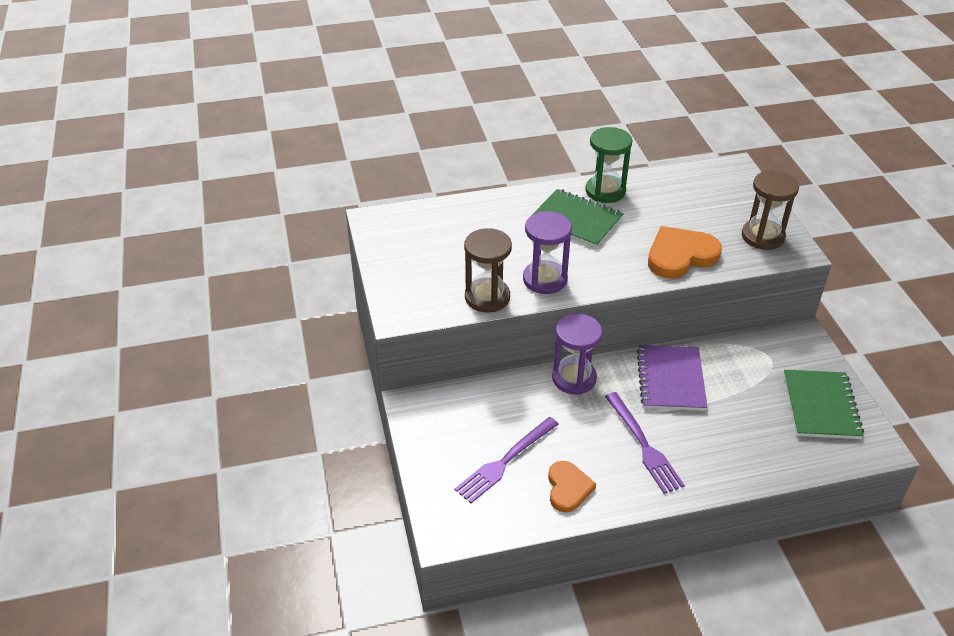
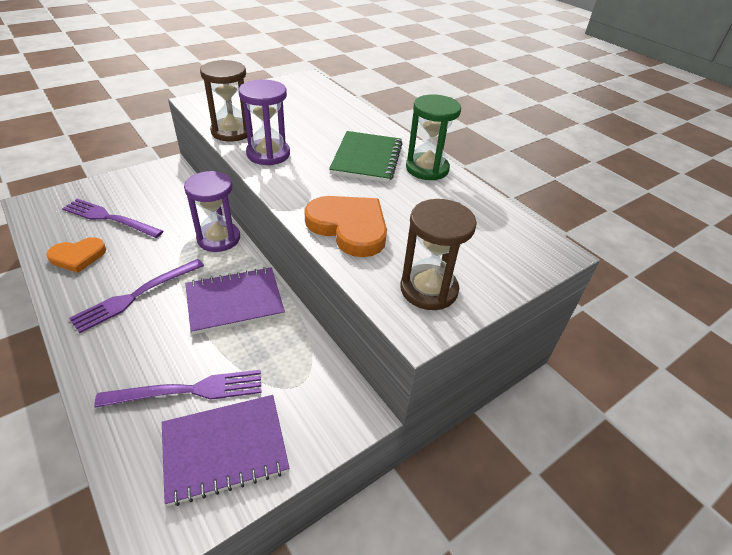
camera: 65 degrees right, 0 degrees up
green notebook [784,370,864,439] -> purple notebook [162,395,289,506]
none -> purple fork [94,370,261,408]

